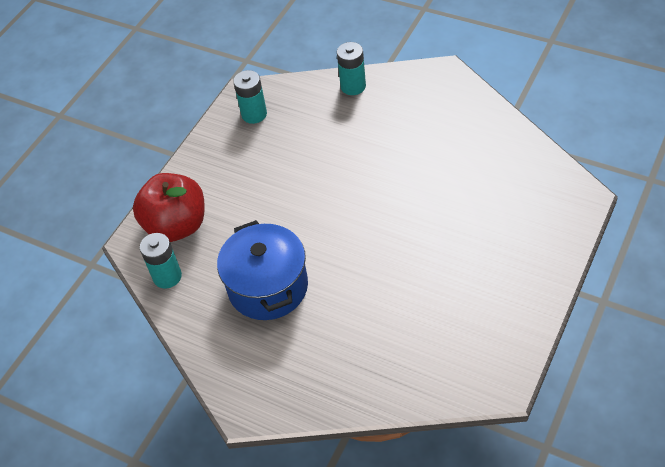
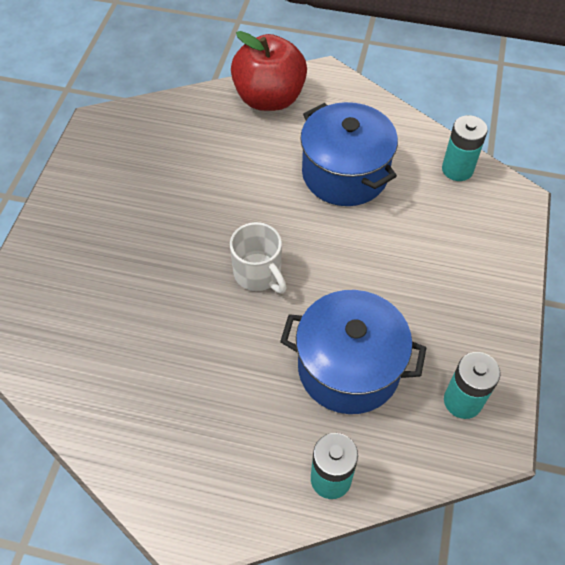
camera: 160 degrees right, 5 degrees up
red apple [133,173,204,242] -> red apple moved to [231,31,307,111]
none -> white mug [230,222,287,294]
none -> blue pot [280,290,426,414]

